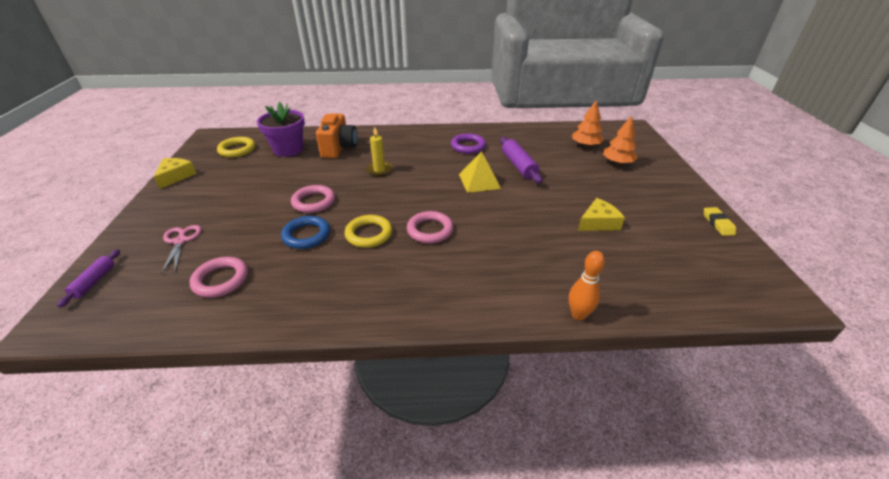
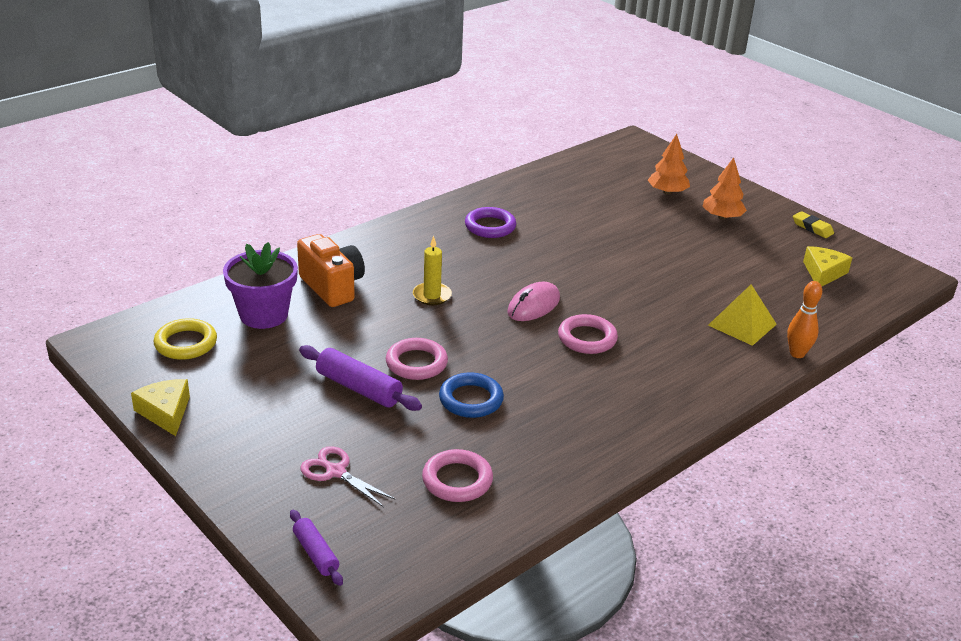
camera: 40 degrees left, 5 degrees down
yellow ring [345,215,392,248] -> none
yellow pyramid [459,151,501,193] -> yellow pyramid moved to [708,284,777,346]
purple rolling pin [500,137,542,183] -> purple rolling pin moved to [299,345,422,411]
orange tree [572,100,604,147] -> orange tree moved to [702,158,747,220]
yellow cheese [578,198,625,231] -> yellow cheese moved to [803,246,852,286]
none -> pink mouse [507,282,560,321]

